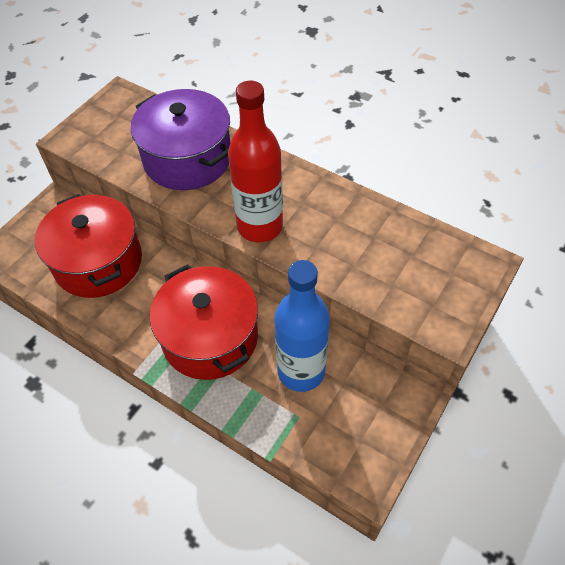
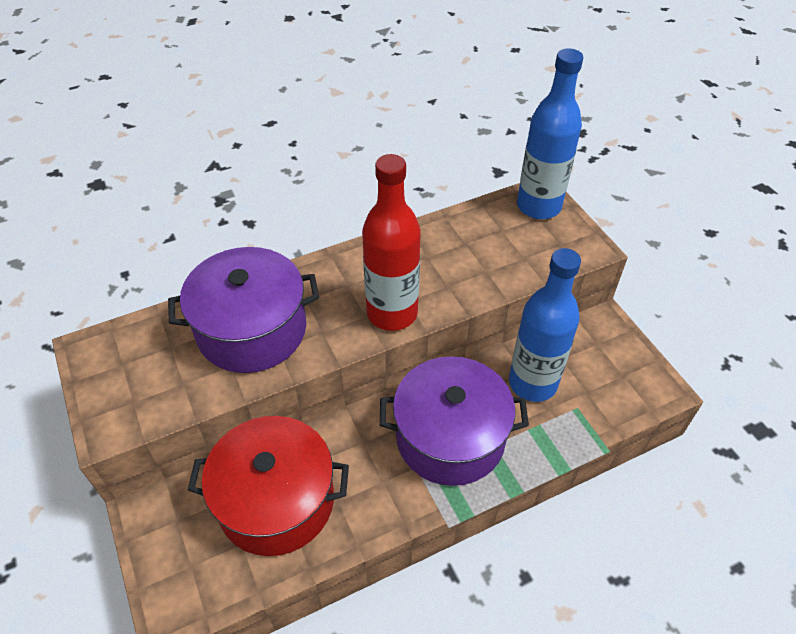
camera: 60 degrees left, 5 degrees down
red pot [150,264,258,380] -> purple pot [380,356,529,486]
none -> blue bottle [517,48,583,219]

